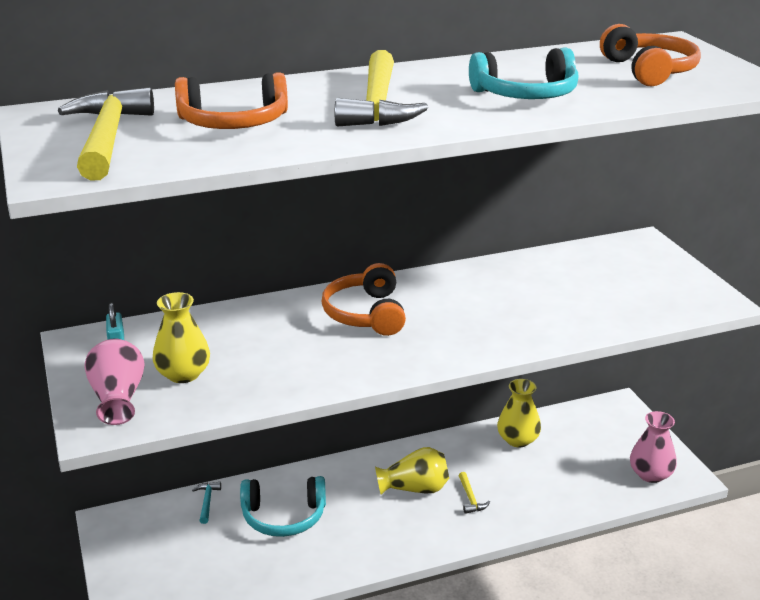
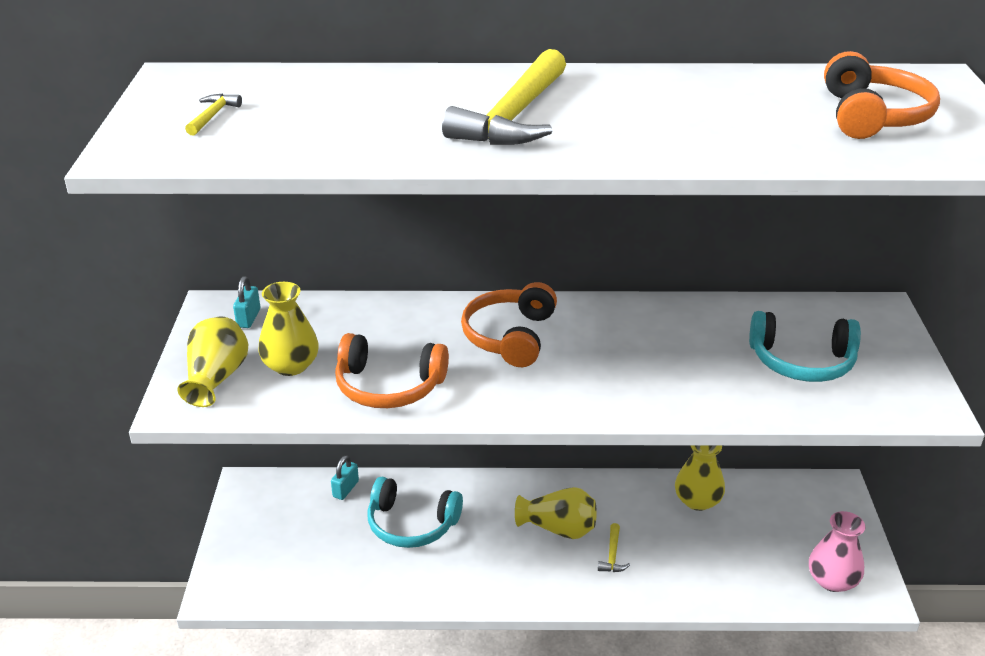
camera: 20 degrees right, 5 degrees up
yellow hammer [58,87,154,181] -> yellow hammer [185,94,242,136], size x0.41
pink vase [84,338,145,425] -> yellow vase [177,316,248,407]
orange headphones [175,72,288,129] -> orange headphones moved to [335,333,449,408]
turquoise hammer [192,482,221,524] -> turquoise padlock [331,455,359,500]
turquoise headphones [469,47,578,99] -> turquoise headphones moved to [749,311,861,382]

